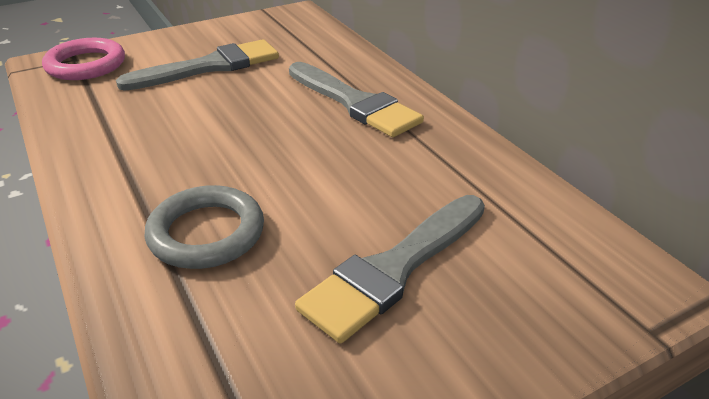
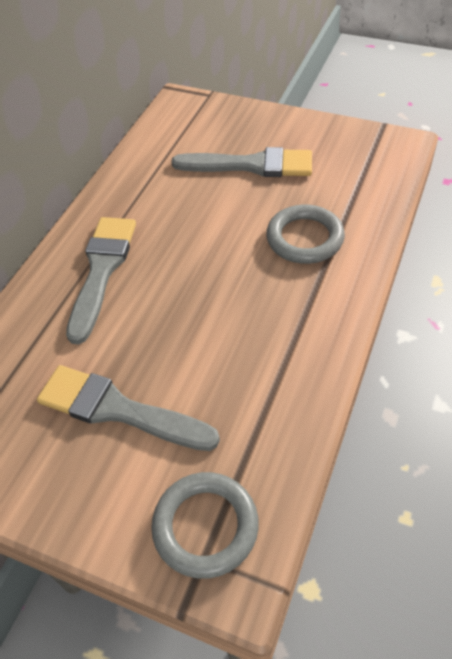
camera: 125 degrees left, 15 degrees up
pink ring [42,38,125,80] -> grey ring [151,472,259,579]

